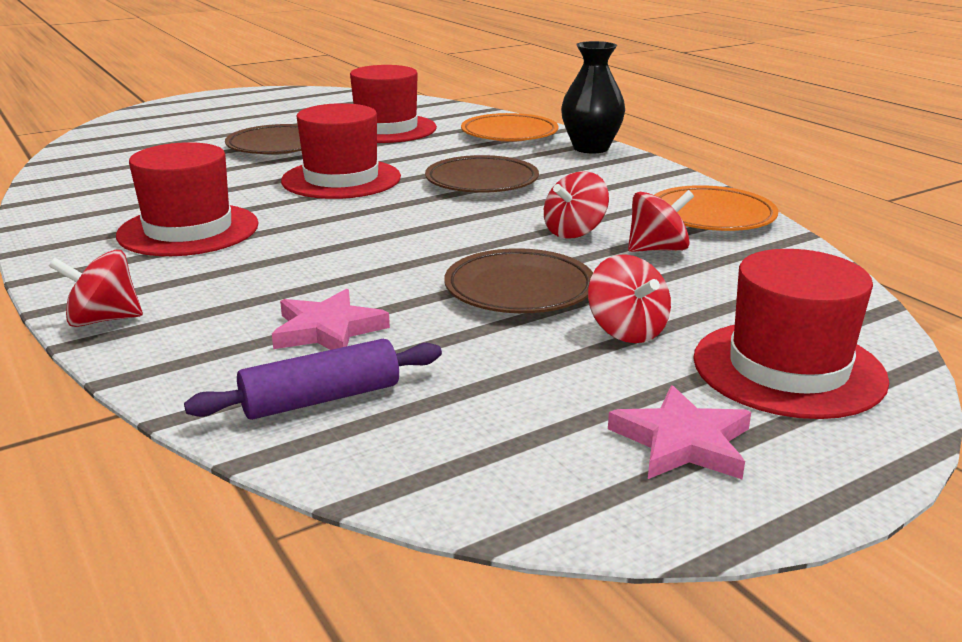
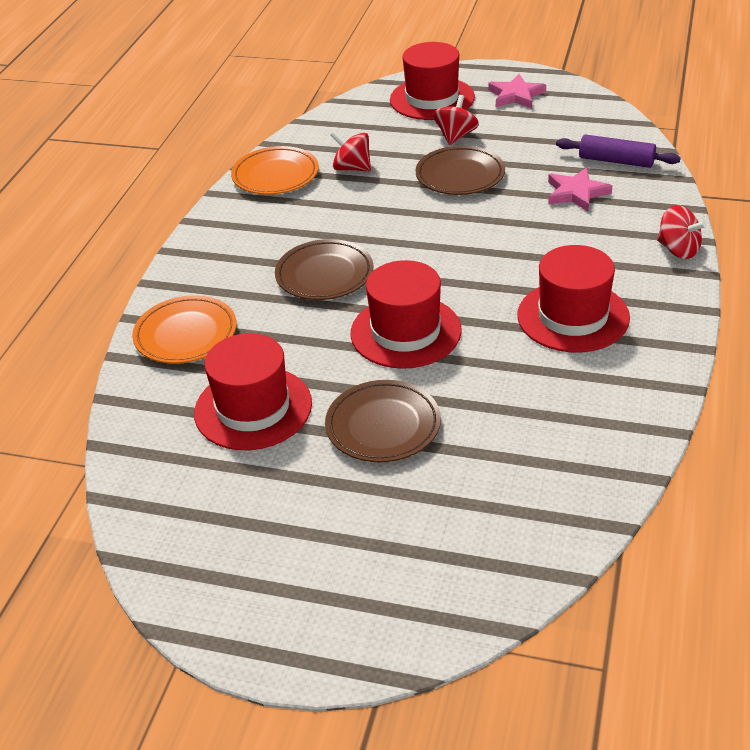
camera: 130 degrees left, 15 degrees up
red spinning top [544,171,609,239] -> none
black vase [561,41,625,153] -> none

